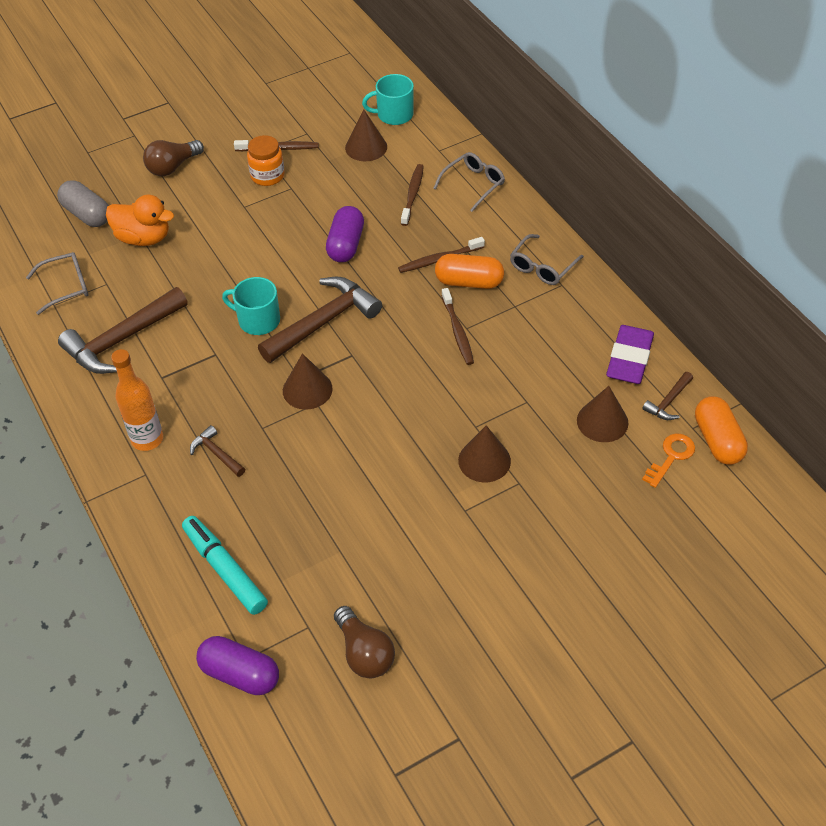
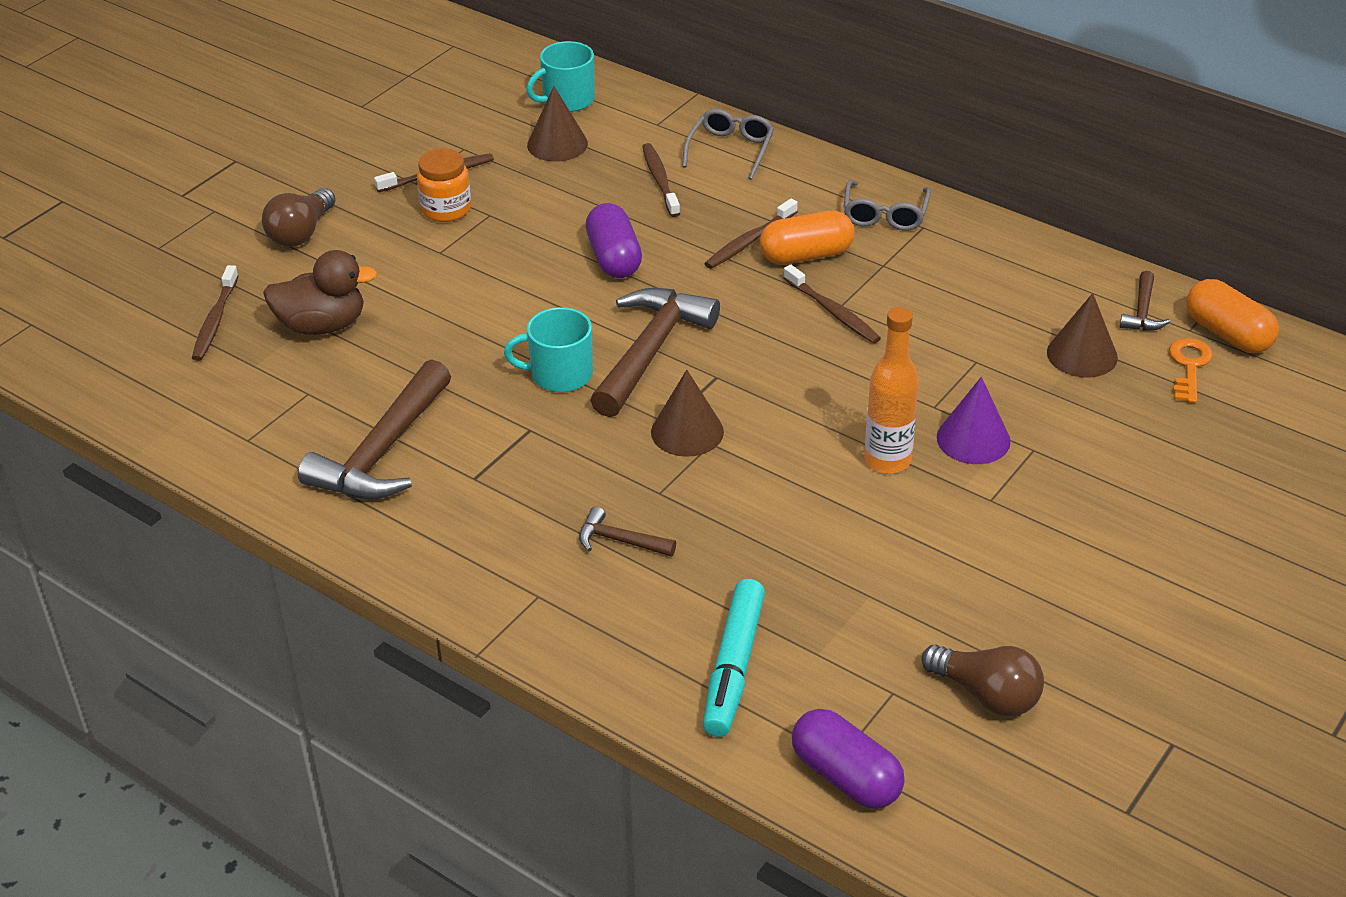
camera: 25 degrees left, 10 degrees down
grey glasses [26,252,88,315] -> none
grey capsule [57,180,109,227] -> brown toothbrush [192,265,239,361]
orange duck [106,195,174,246] -> brown duck [263,250,378,335]
orange bottle [111,349,163,451] -> orange bottle moved to [864,307,919,474]
turquoise marker [182,516,268,615] -> turquoise marker turned 105 degrees counterclockwise [703,579,765,737]
purple capsule [196,636,279,695] -> purple capsule turned 45 degrees clockwise [792,709,905,809]
brown cone [458,426,511,482] -> purple cone [937,377,1011,464]
purple eraser [606,325,654,384] -> none

